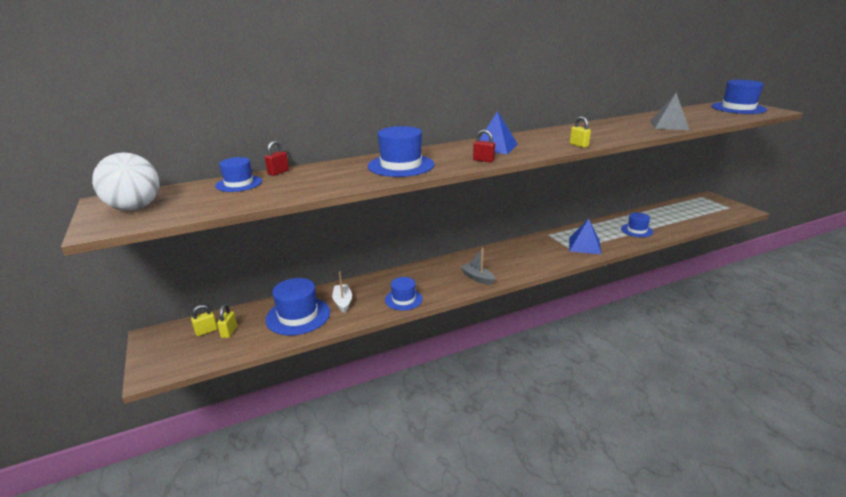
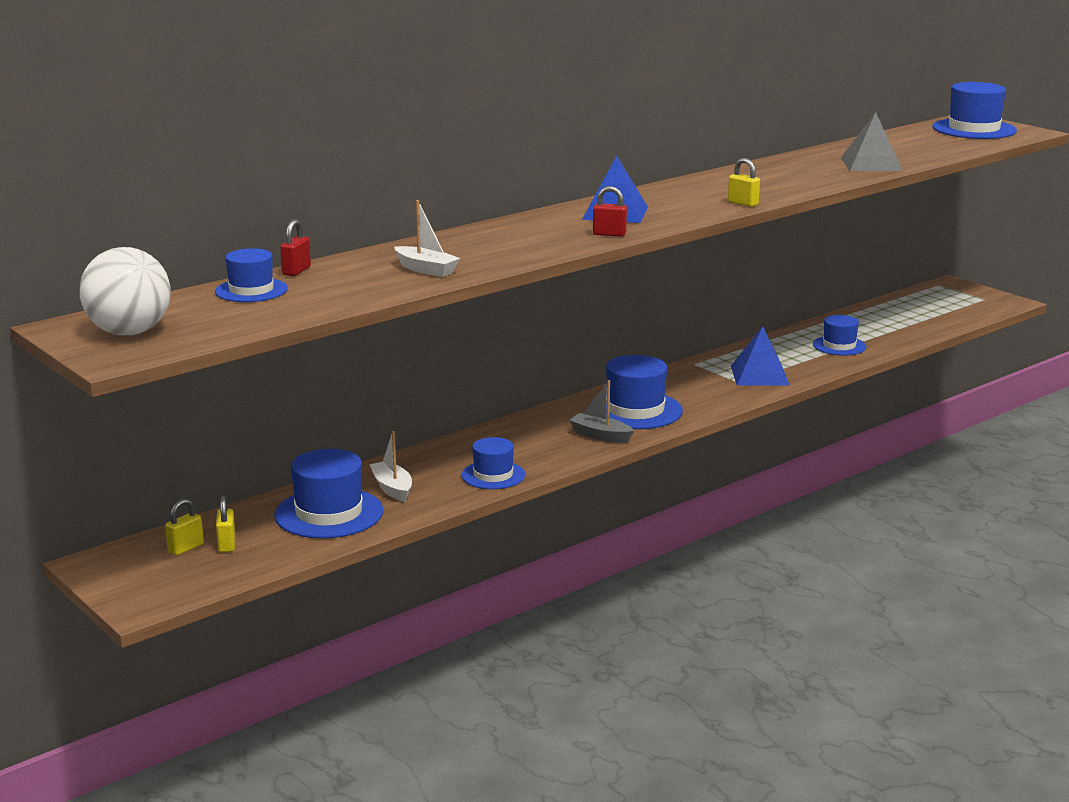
camera: 15 degrees left, 5 degrees down
blue hat [368,126,434,177] -> blue hat moved to [590,355,683,429]
none -> white boat [395,200,460,277]

